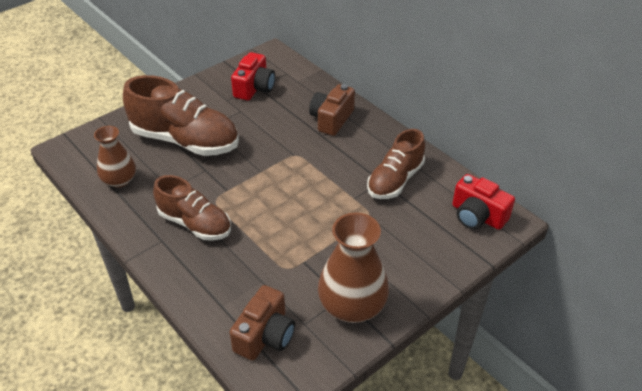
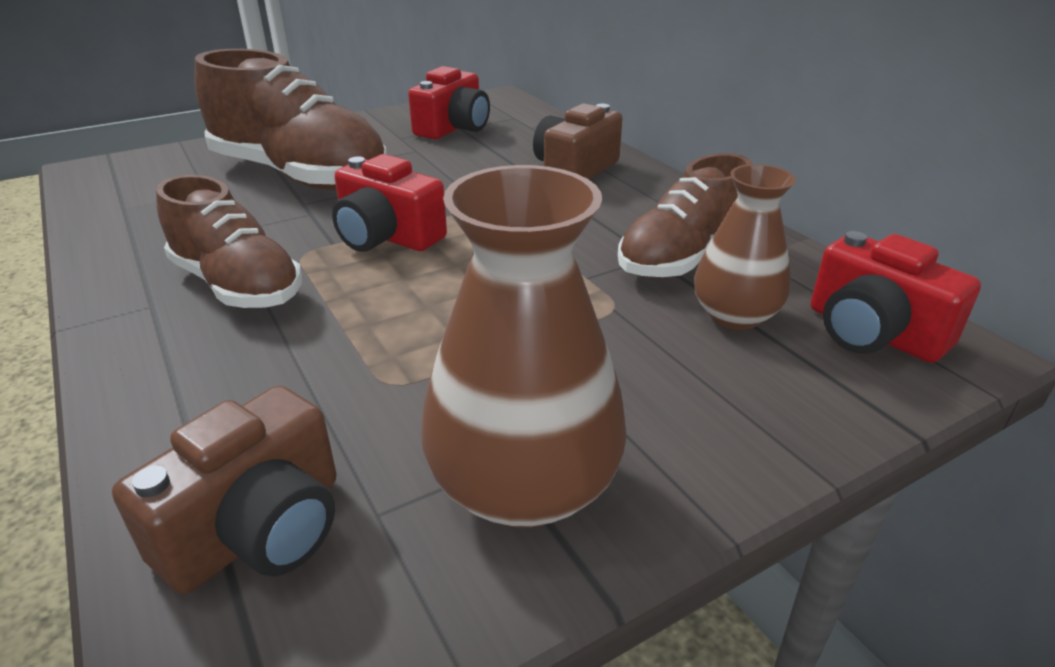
camera: 10 degrees right, 10 degrees down
brown vase [94,126,136,188] -> brown vase moved to [694,164,796,330]
none -> red camera [332,154,447,252]

